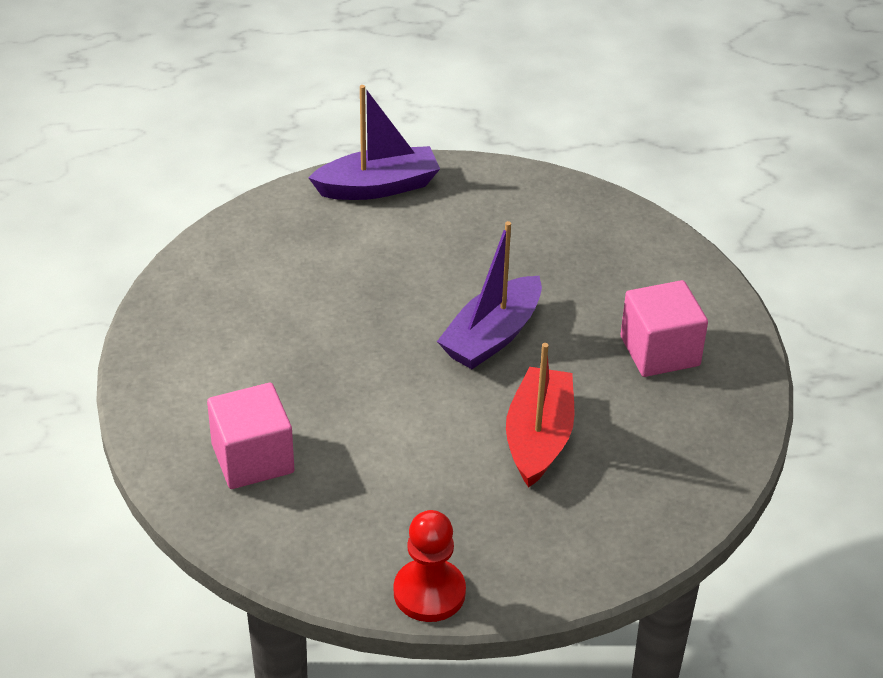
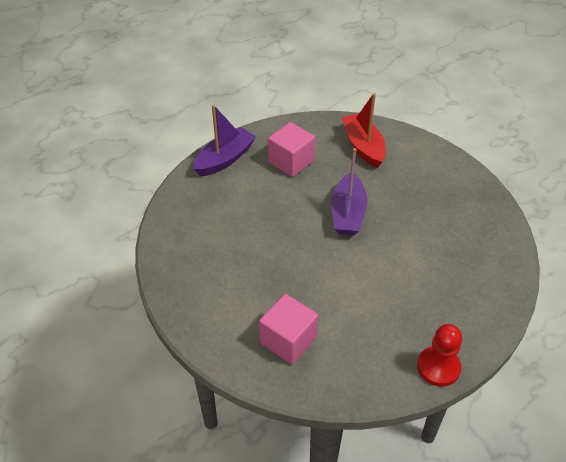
camera: 30 degrees left, 5 degrees up
red boat [506,343,574,488] -> red boat moved to [341,93,386,168]
pink cube [620,280,708,377] -> pink cube moved to [268,122,315,177]

